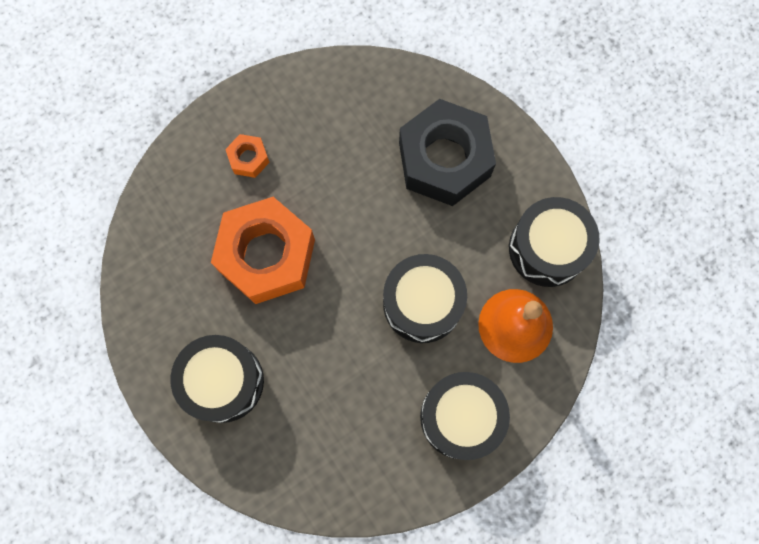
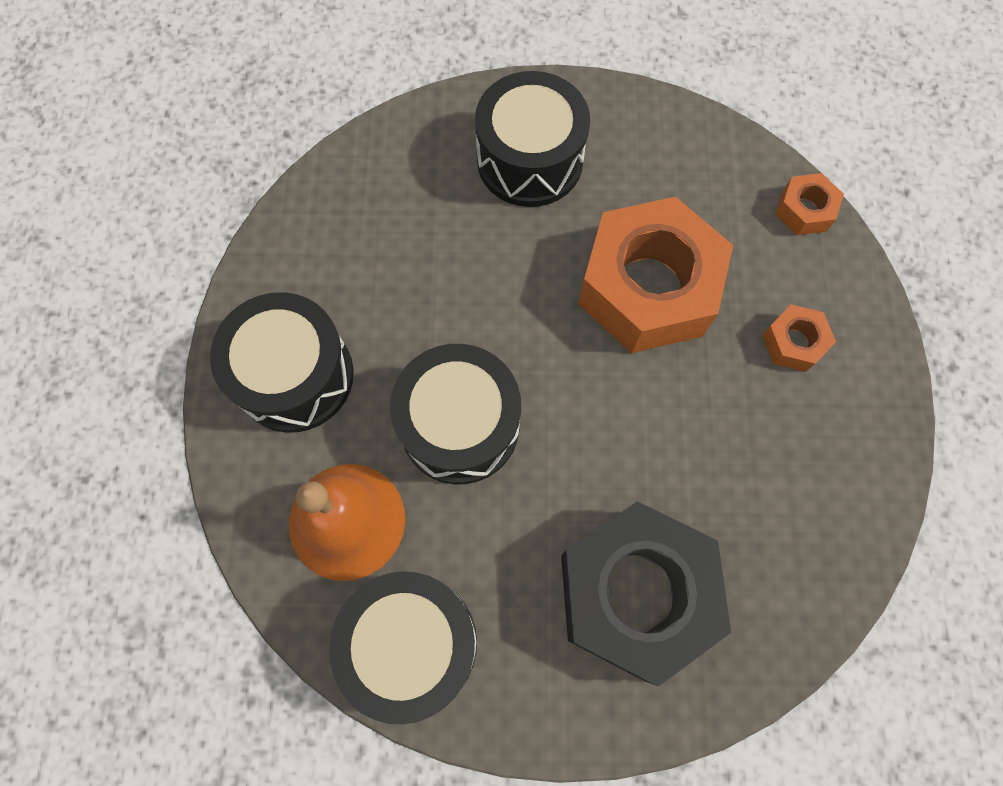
camera: 125 degrees right, 5 degrees down
none -> orange nut [775,173,844,235]

